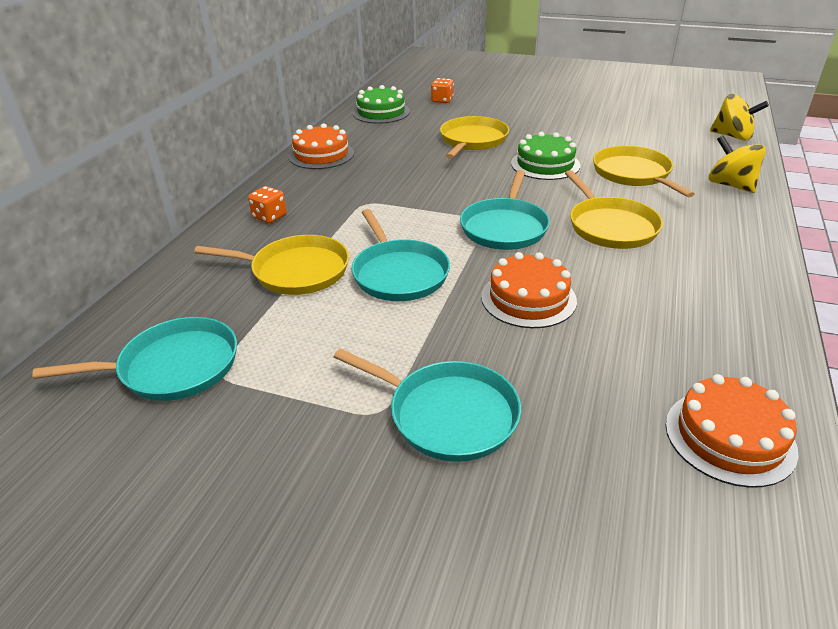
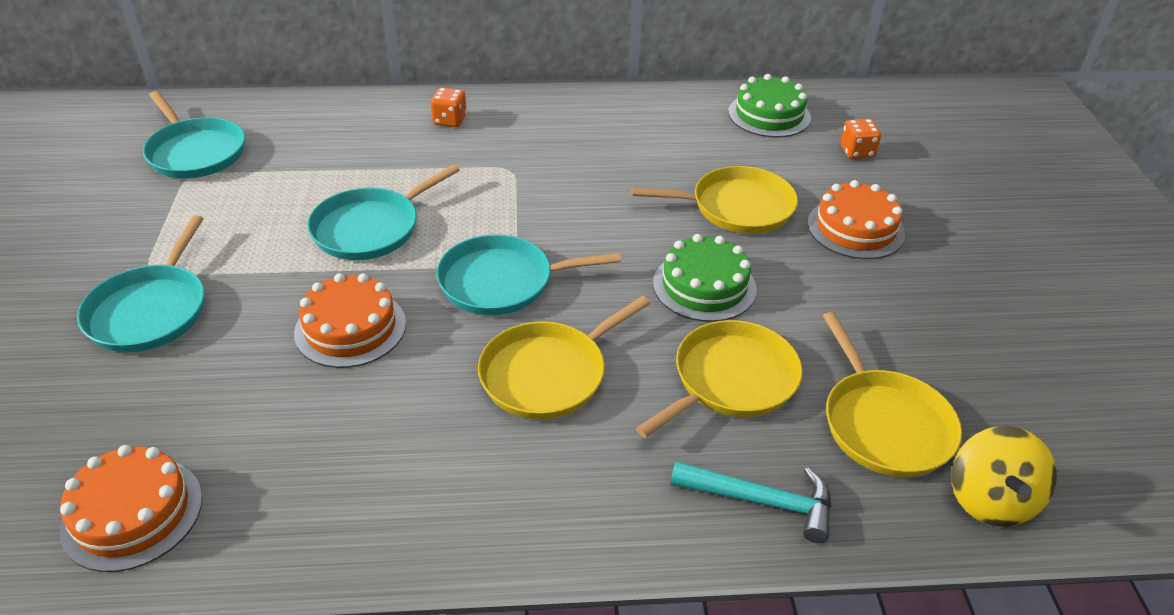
camera: 65 degrees right, 5 degrees up
yellow pan [194,235,349,295] -> yellow pan moved to [823,312,962,477]
orange cake [289,123,354,169] -> orange cake moved to [807,180,905,259]
yellow spinning top [708,135,766,193] -> turquoise hammer [671,461,832,543]

